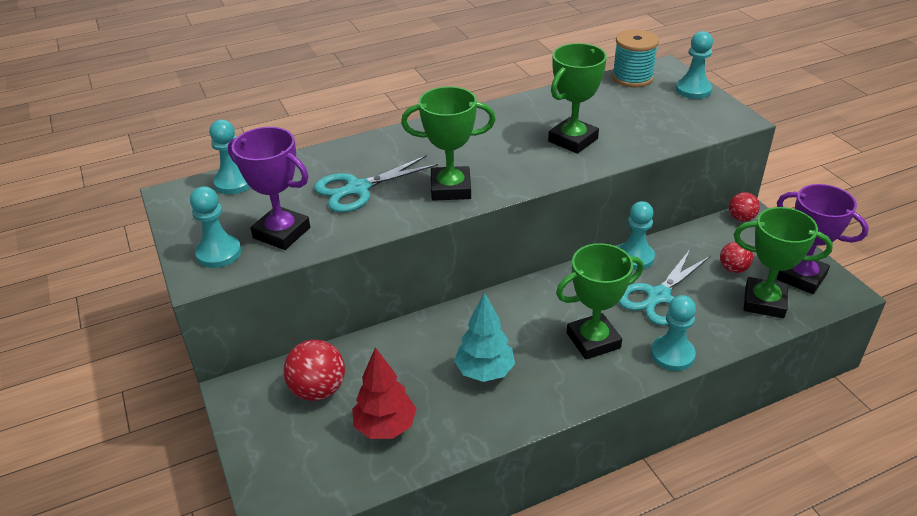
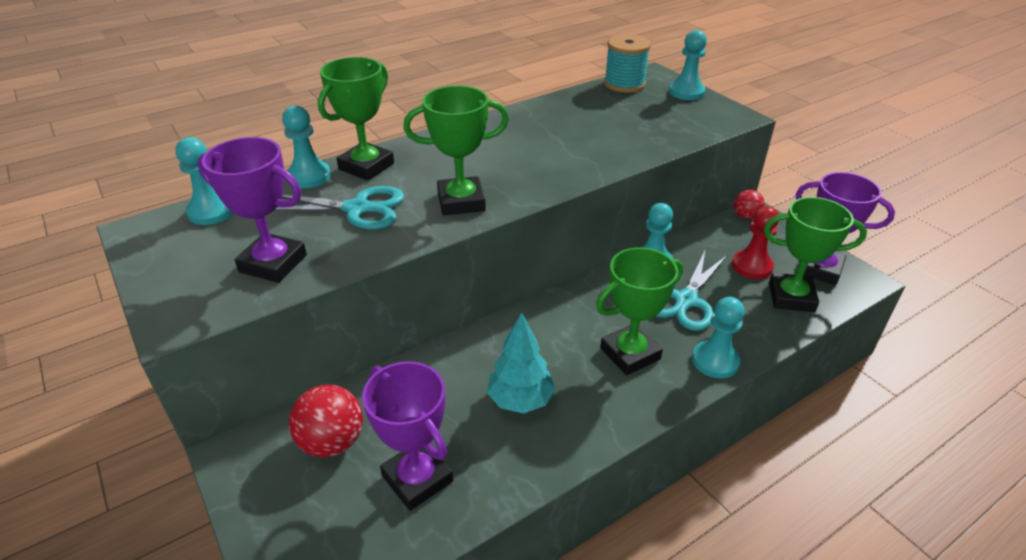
camera: 10 degrees left, 0 degrees up
turquoise pawn [190,186,241,268] -> turquoise pawn moved to [282,105,331,188]
turquoise scissors [314,155,438,213] -> turquoise scissors turned 135 degrees counterclockwise [274,186,404,230]
red tree [352,347,417,439] -> purple trophy [362,361,453,511]
green trophy [548,43,607,154] -> green trophy moved to [318,57,394,181]
red ball [720,242,753,273] -> red pawn [732,206,779,279]

